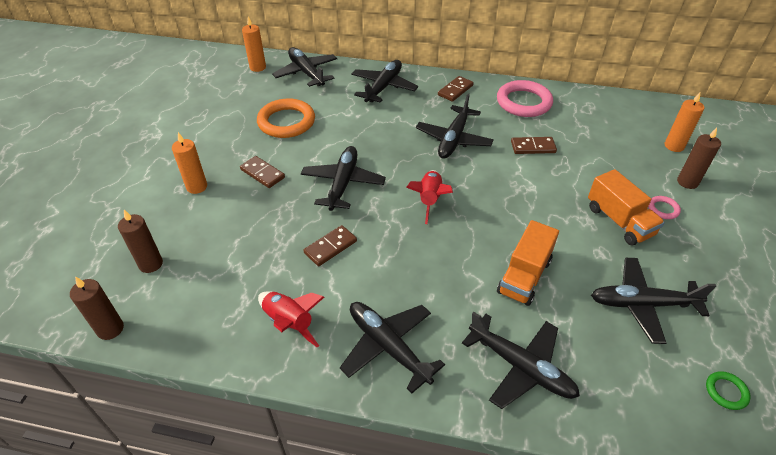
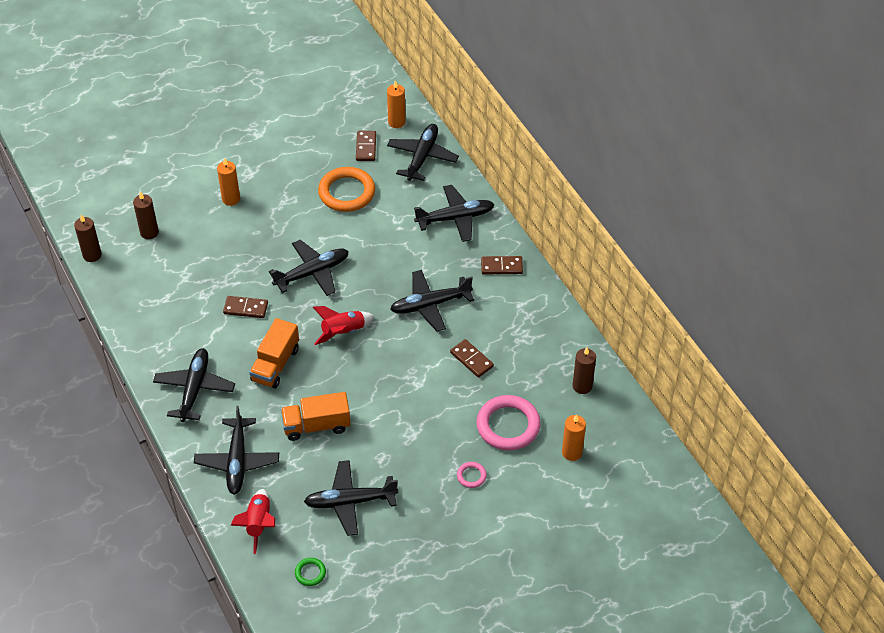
camera: 50 degrees right, 5 degrees up
brown domino [240,156,285,188] -> brown domino moved to [356,131,376,161]
red rocket [258,291,324,348] -> red rocket moved to [230,489,275,554]
pink ring [497,80,553,117] -> pink ring moved to [476,395,541,451]
orange truck [588,169,665,246] -> orange truck moved to [249,318,299,388]
black plane [591,258,716,344] -> black plane turned 60 degrees counterclockwise [304,460,398,536]
brown candle [677,128,721,189] -> brown candle moved to [573,347,596,394]

